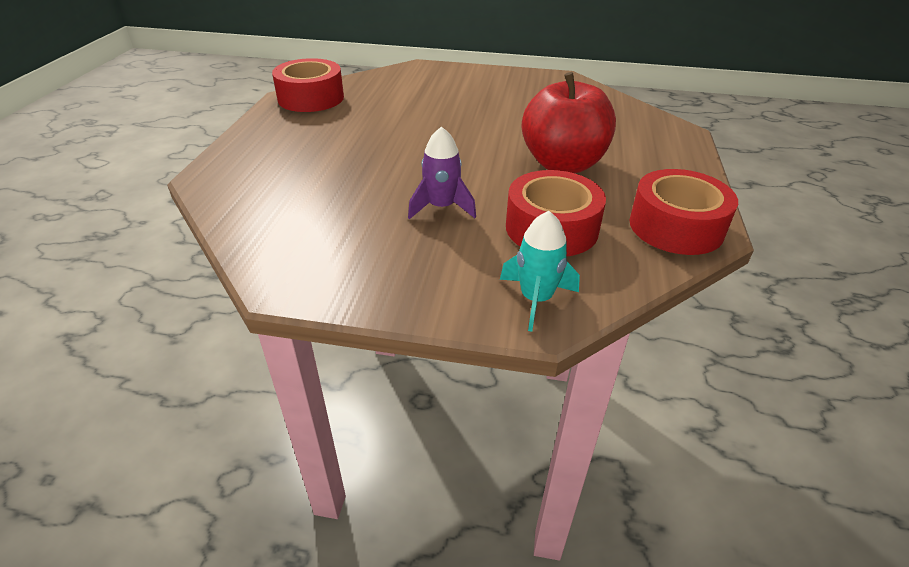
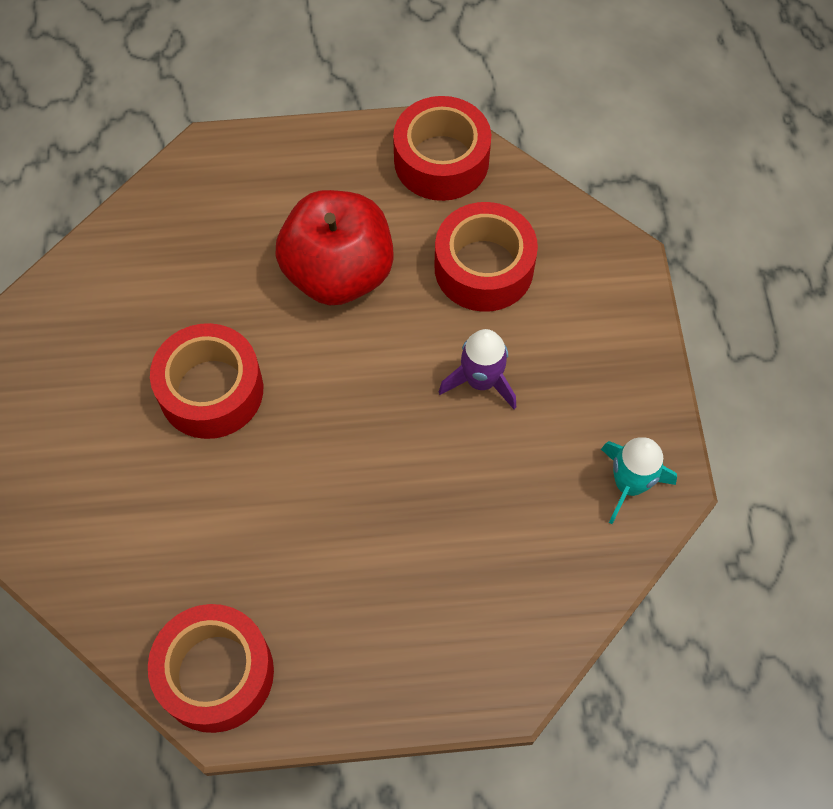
camera: 105 degrees left, 25 degrees up
turquoise rocket [500,211,580,332] -> turquoise rocket moved to [601,437,677,524]
none -> red tape [150,323,263,439]

